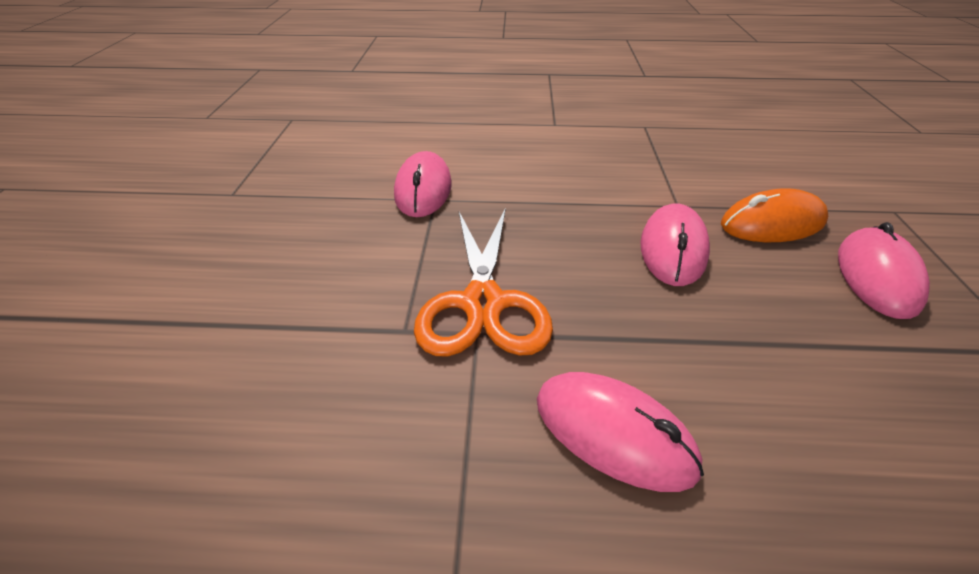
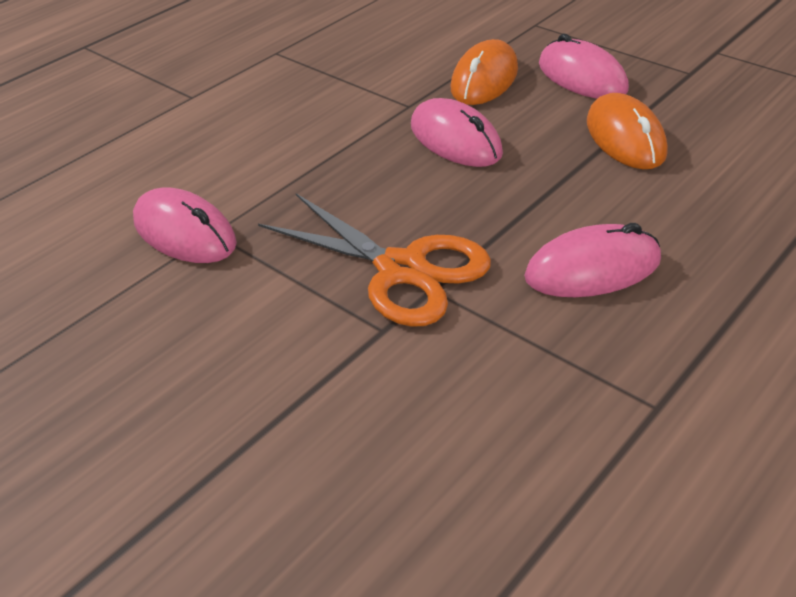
camera: 50 degrees left, 0 degrees up
none -> orange mouse [587,93,667,169]

